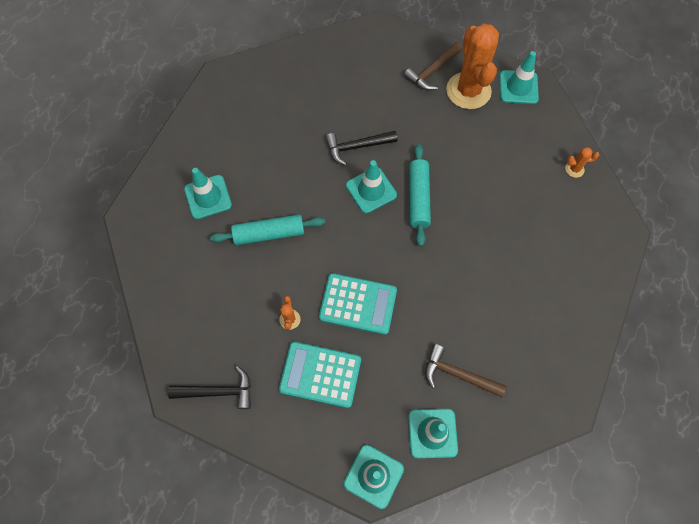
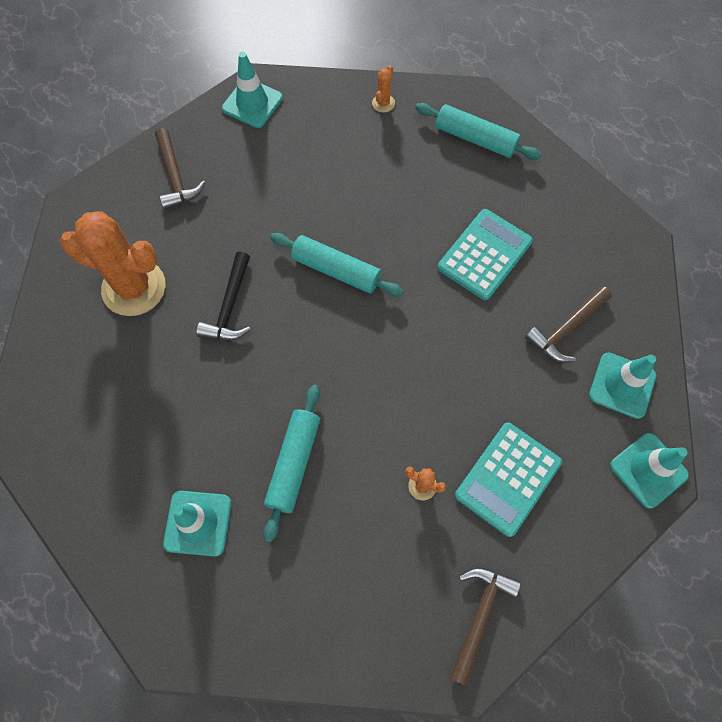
camera: 65 degrees left, 0 degrees up
black hammer [168,366,251,409] -> brown hammer [450,567,521,686]
turquoise calculator [319,273,397,335] -> turquoise calculator moved to [438,209,533,300]
turquoise traffic cone [346,160,397,213] -> none
orange cactus [446,23,499,109] -> orange cactus moved to [60,211,165,316]
none -> turquoise rolling pin [415,103,542,160]

